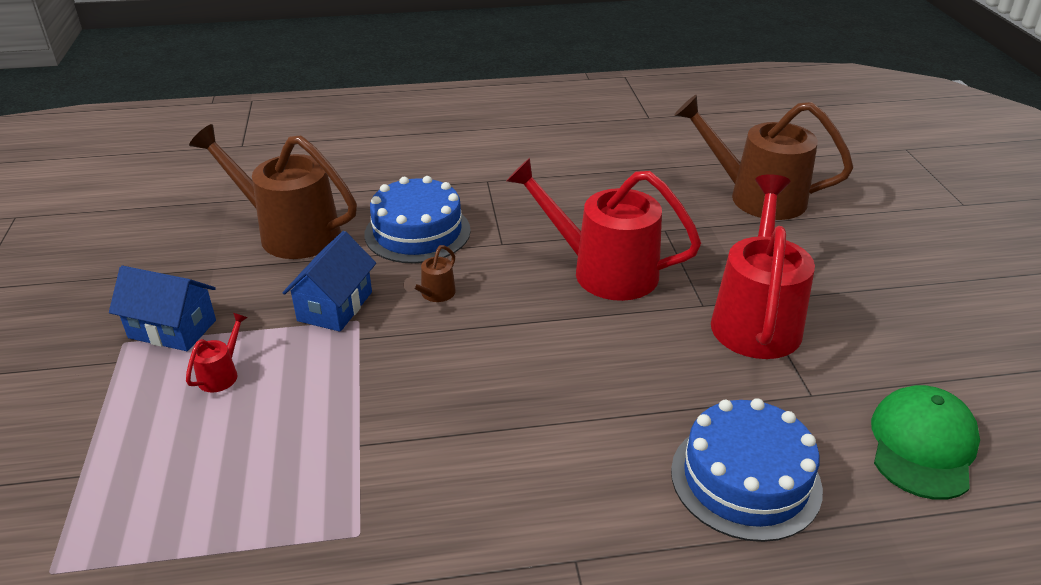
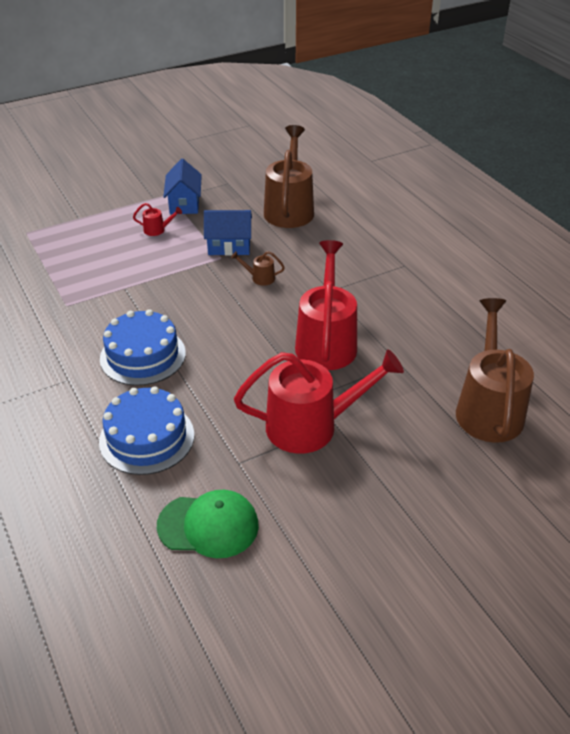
camera: 70 degrees right, 5 degrees up
blue cake [364,176,471,263] -> blue cake moved to [100,309,186,386]

